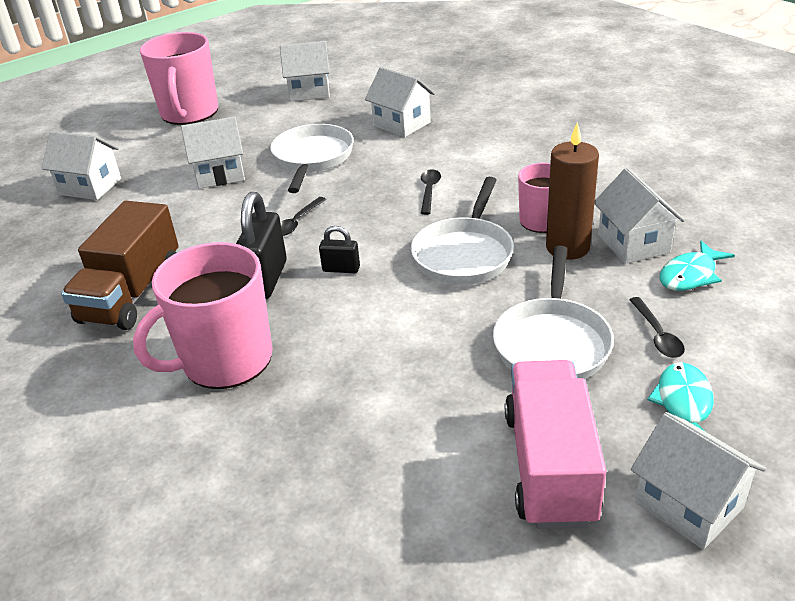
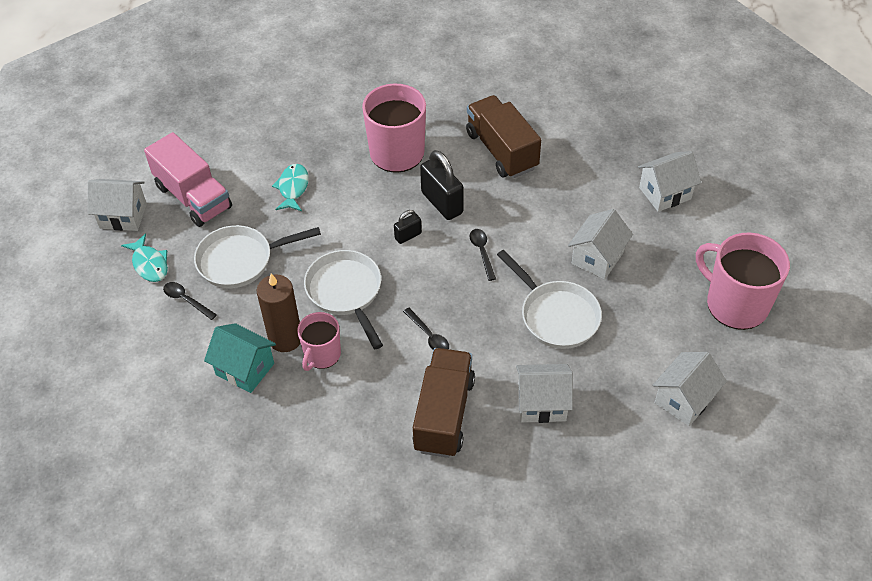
camera: 135 degrees right, 15 degrees up
white pan [493,246,614,379] -> white pan turned 75 degrees counterclockwise [194,225,321,288]
white house [594,168,685,264] -> turquoise house [204,323,276,393]
turquoise fish [659,241,735,291] -> turquoise fish moved to [272,164,309,211]
none -> brown truck [413,348,475,458]

